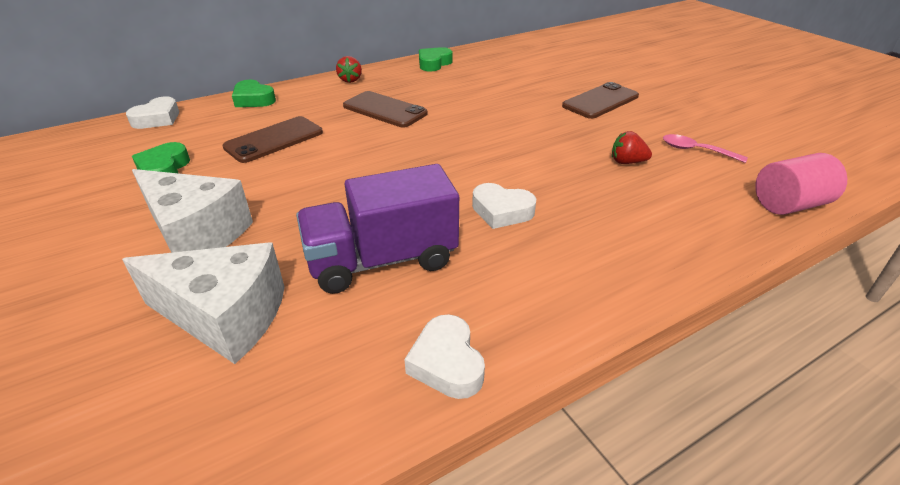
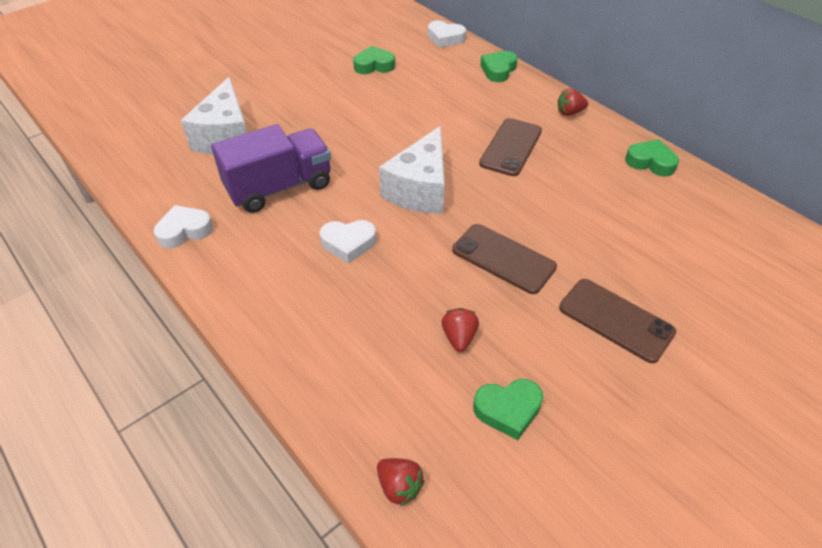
camera: 80 degrees right, 10 degrees up
white cheese [132,169,253,253] -> white cheese moved to [379,126,445,214]
brown phone [222,116,323,163] -> brown phone moved to [452,224,557,294]
purple truck [296,164,459,294] -> purple truck turned 90 degrees clockwise [211,124,331,213]
white heart [472,183,536,229] -> white heart turned 105 degrees counterclockwise [319,220,376,263]
pink spoon [663,134,748,163] -> green heart [473,379,543,440]
pink cylinder [755,153,847,215] -> red strawberry [377,458,425,506]

